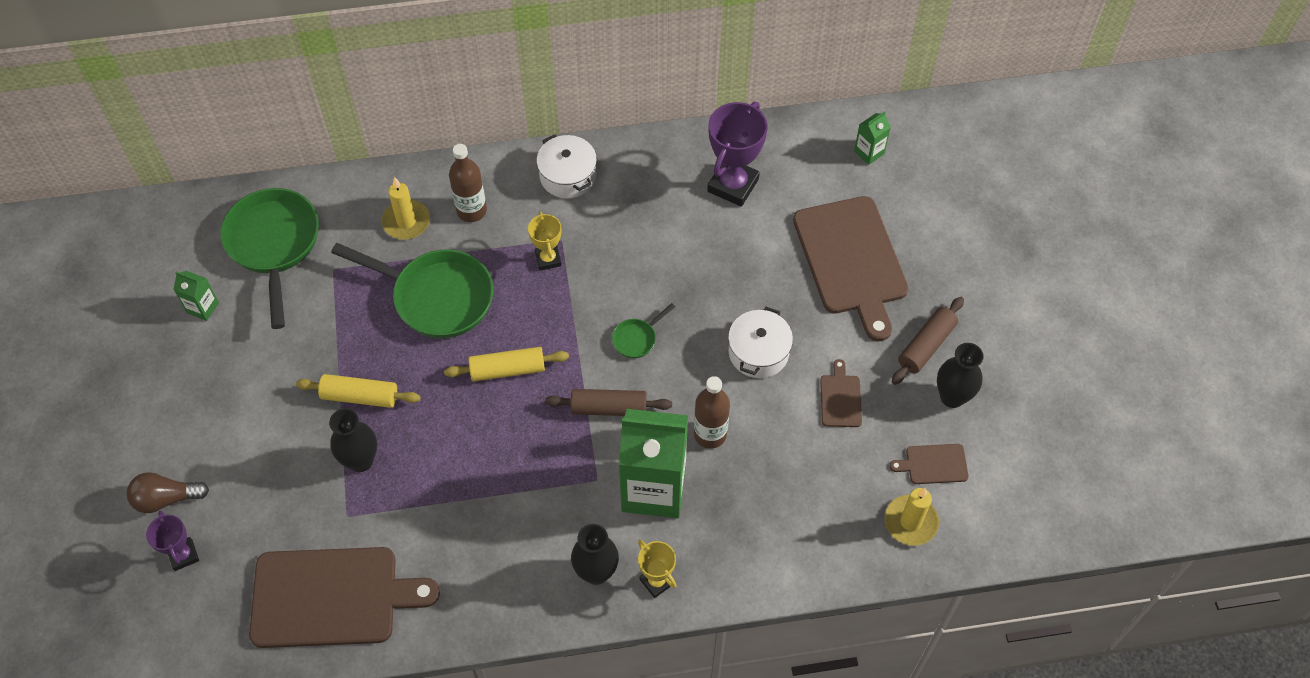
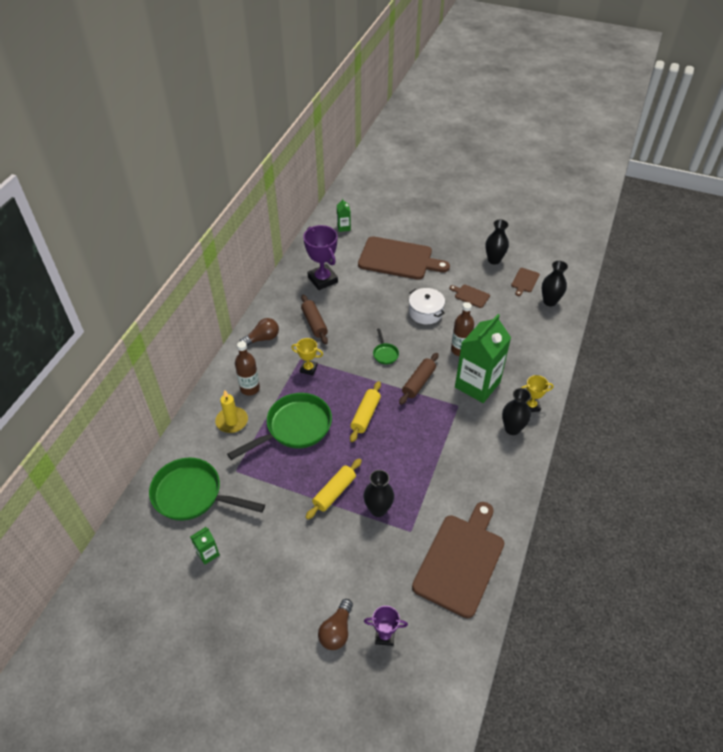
camera: 60 degrees left, 10 degrees down
white pot [536,134,597,198] -> brown light bulb [240,318,279,346]
yellow candle [884,488,939,546] -> black vase [542,261,568,306]
brown rolling pin [892,297,964,385] -> brown rolling pin moved to [301,295,328,344]

